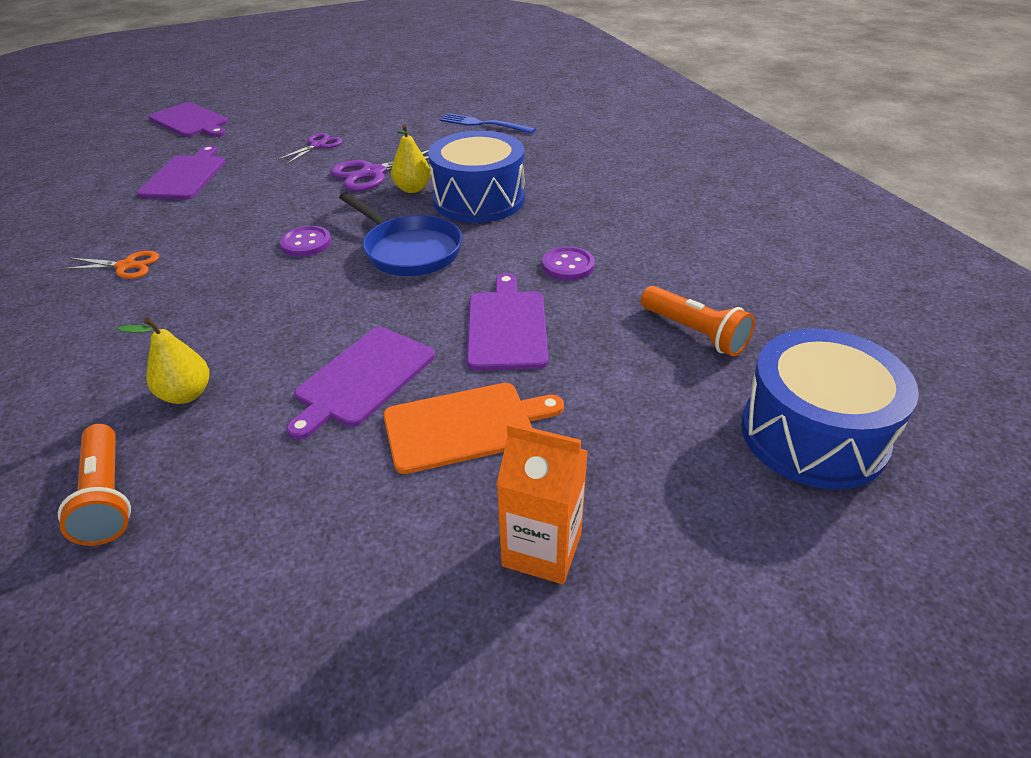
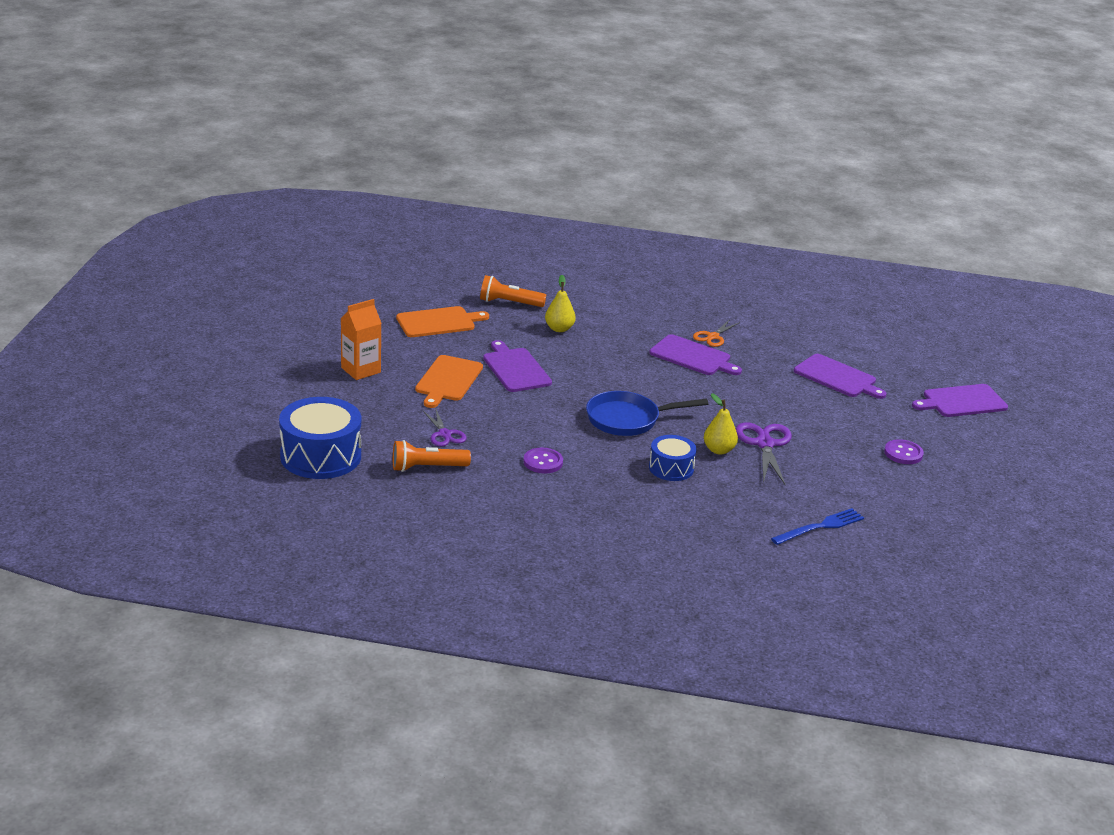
camera: 120 degrees right, 10 degrees down
purple scissors [276,133,343,165] -> purple scissors moved to [423,410,466,446]
purple button [280,226,331,257] -> purple button moved to [884,439,924,464]
blue drum [428,131,525,223] -> blue drum [649,435,697,481], size x0.57
purple cutting board [467,273,548,370] -> purple cutting board moved to [649,334,742,375]
none -> orange cutting board [396,306,489,337]

